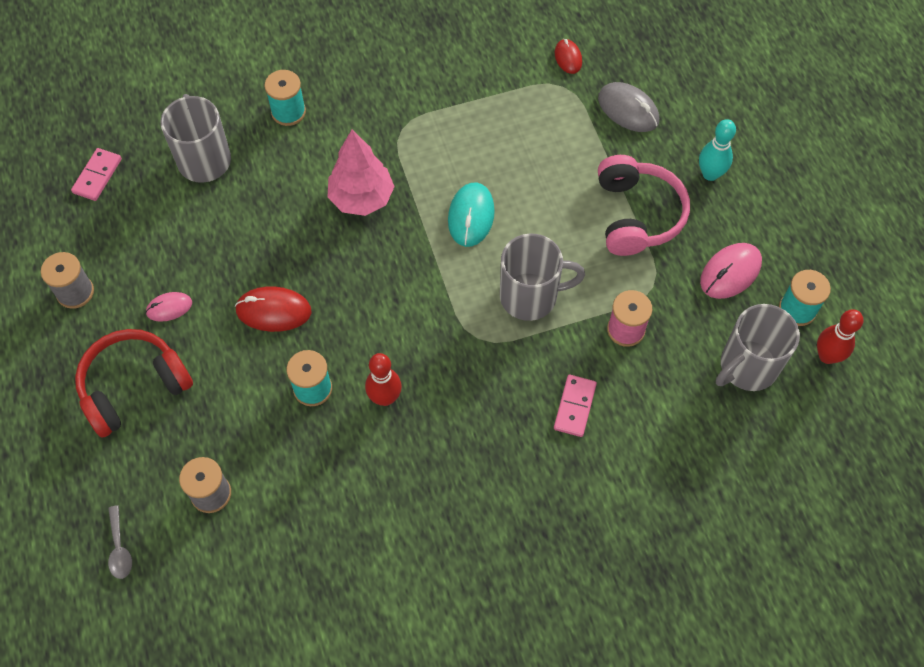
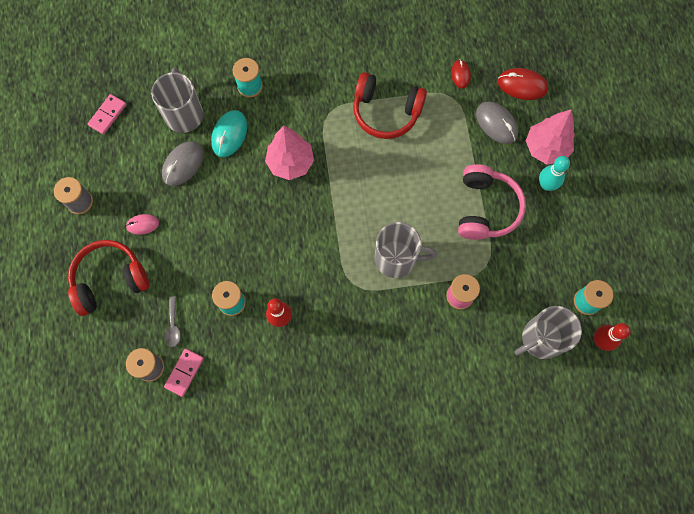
camera: 10 degrees right, 10 degrees up
grey spoon [108,505,132,579] -> grey spoon moved to [165,296,181,347]
red mouse [235,286,312,332] -> red mouse moved to [498,68,548,100]
turquoise mouse [448,183,495,247] -> turquoise mouse moved to [211,110,247,157]
pink domino [554,375,597,437] -> pink domino moved to [164,349,204,397]
pink mouse [700,243,762,299] -> none
none -> grey mouse [162,141,204,186]
none -> red headphones [353,72,427,139]
none -> pink tree [526,109,575,164]

